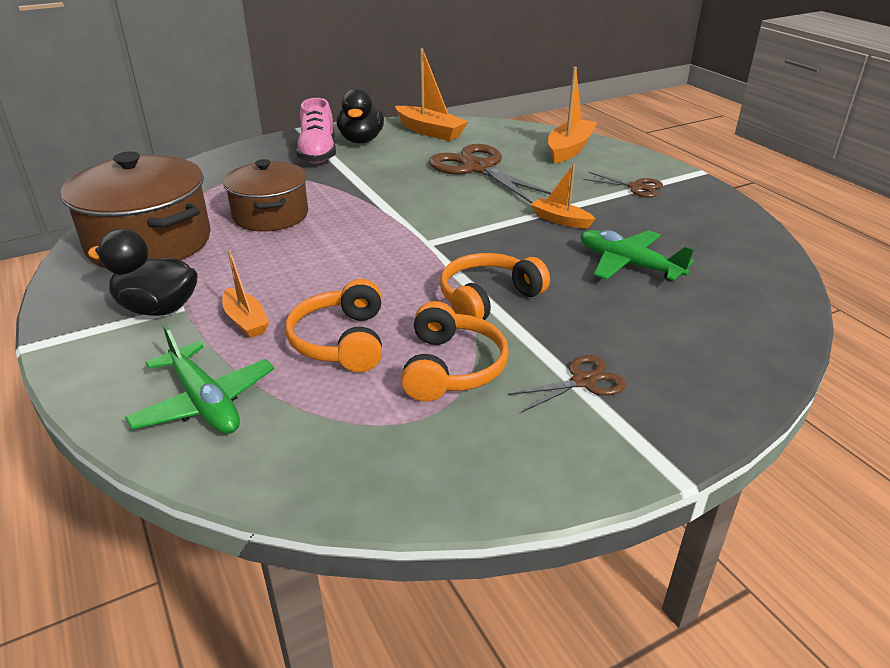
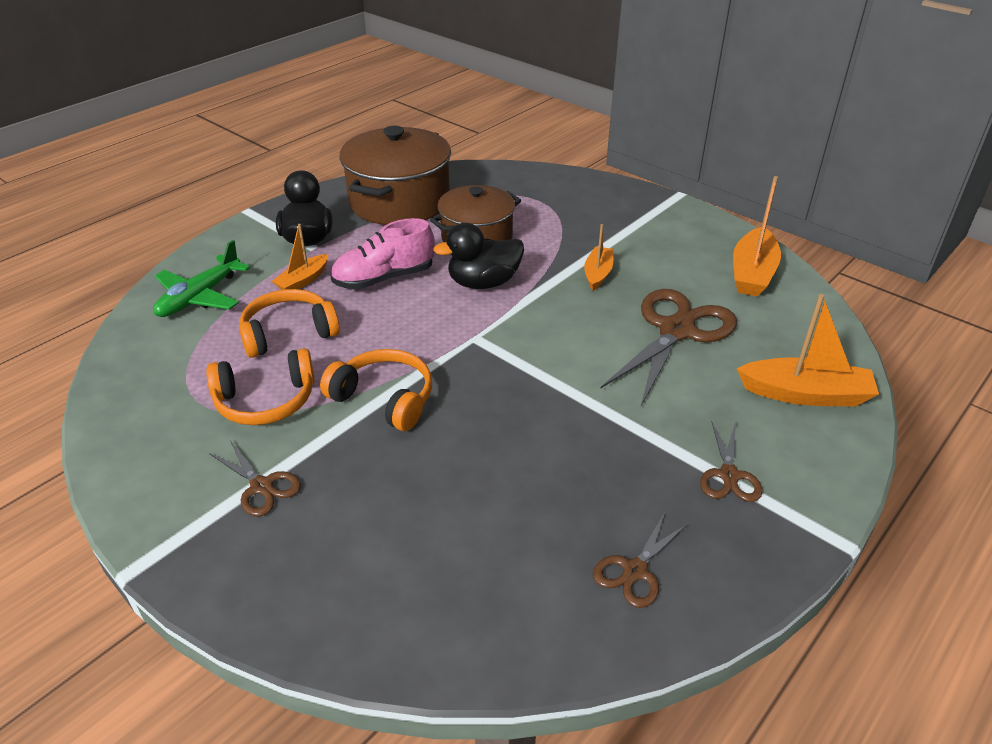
camera: 70 degrees right, 5 degrees up
pink shoe [296,98,336,164] -> pink shoe moved to [331,218,435,289]
black duck [337,89,384,144] -> black duck moved to [433,223,524,289]
orange boat [531,164,596,229] -> orange boat moved to [584,224,613,290]
green plane [580,230,694,281] -> none
none -> brown scissors [593,512,689,608]

